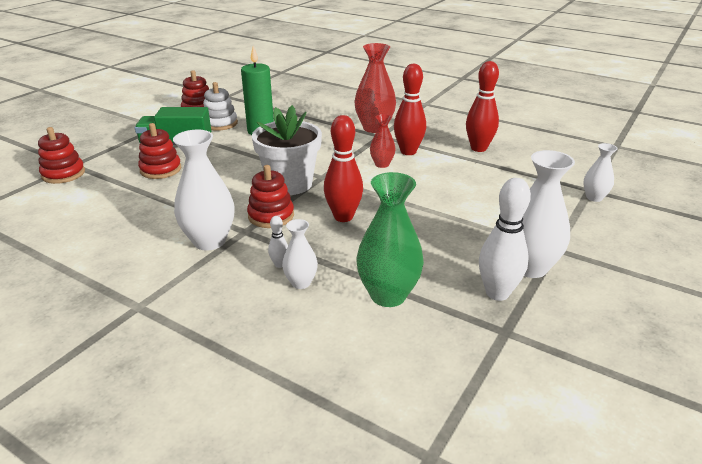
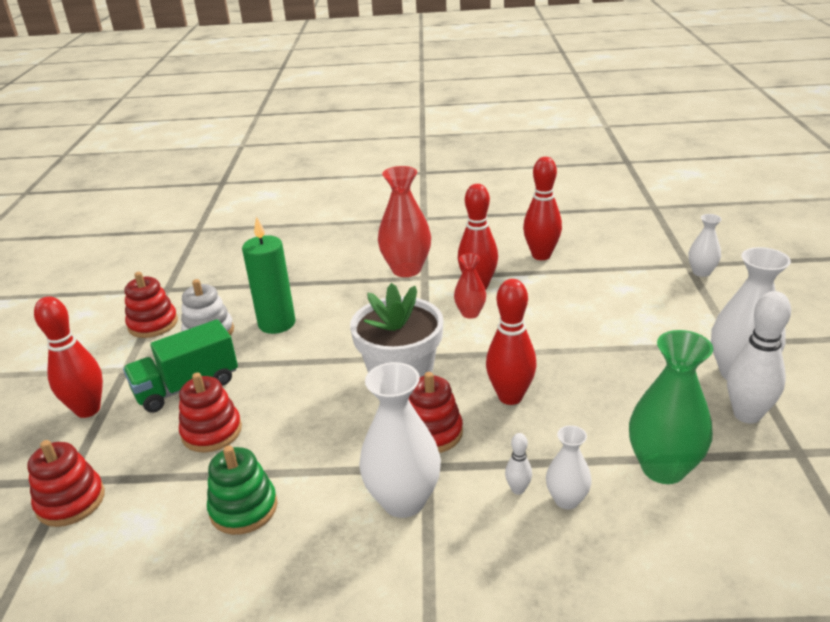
camera: 30 degrees left, 0 degrees up
none -> red bowling pin [34,296,103,418]
none -> green stacking toy [207,445,277,535]

